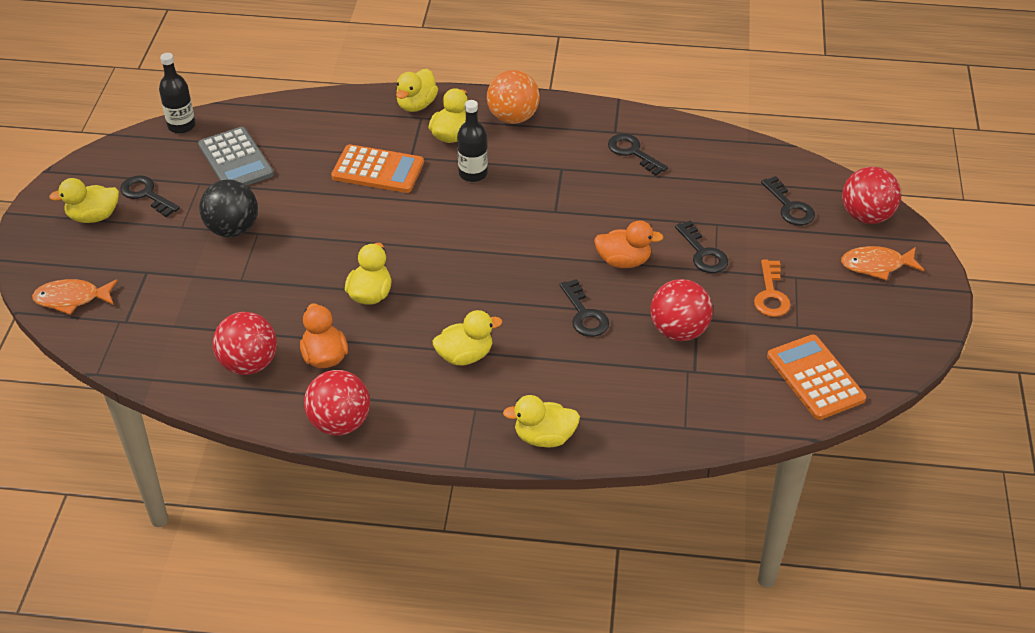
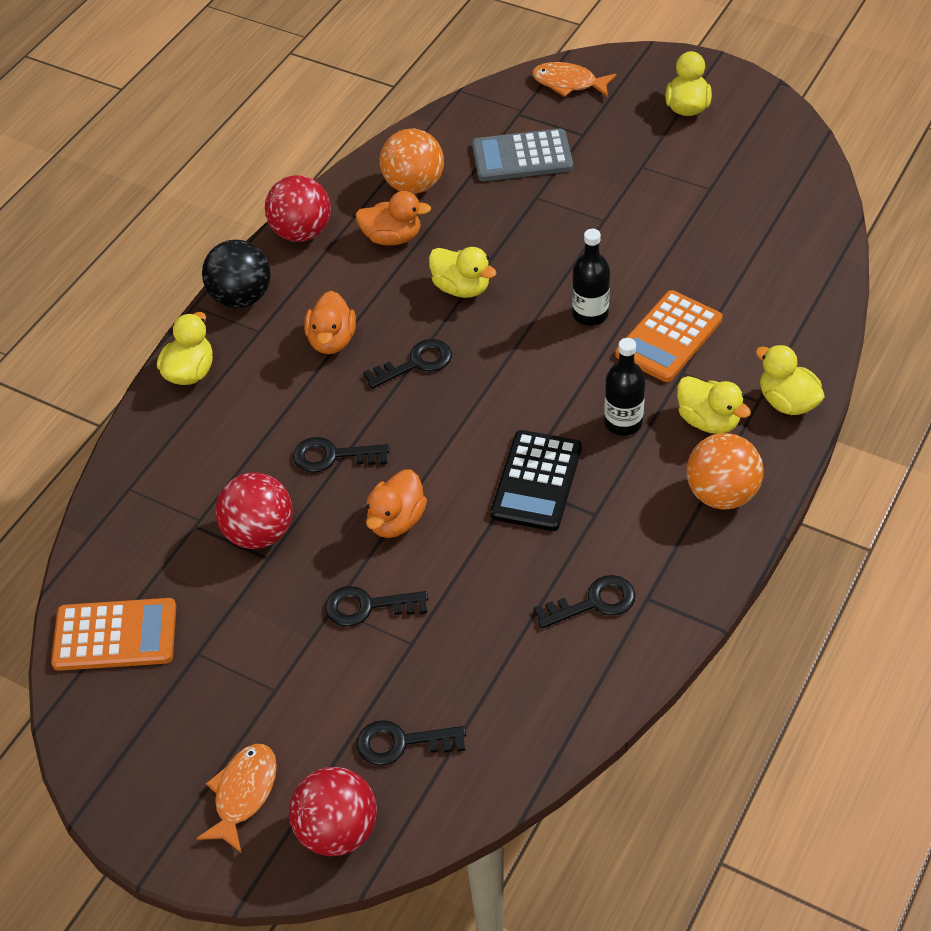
camera: 115 degrees right, 5 degrees up
orange fish [32,279,118,315] -> orange fish turned 90 degrees counterclockwise [532,62,617,97]
black key [120,175,180,217] -> black key moved to [363,339,452,389]
black bottle [159,53,196,134] -> black bottle moved to [572,229,610,326]
grey calculator [198,127,274,186] -> grey calculator moved to [472,128,573,181]
black ball [199,179,258,237] -> black ball moved to [202,240,271,308]
red ball [212,312,277,375] -> orange ball [380,129,444,194]
yellow duck [433,310,502,366] -> orange duck [304,291,356,354]
orange key [754,260,791,317] -> none
none -> black calculator [491,430,582,531]

